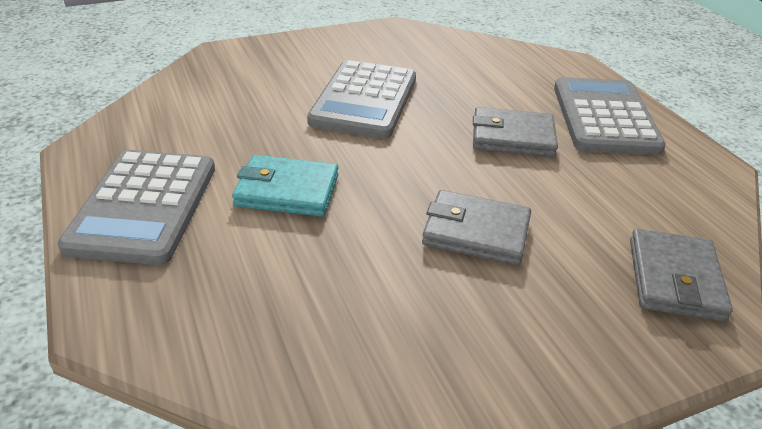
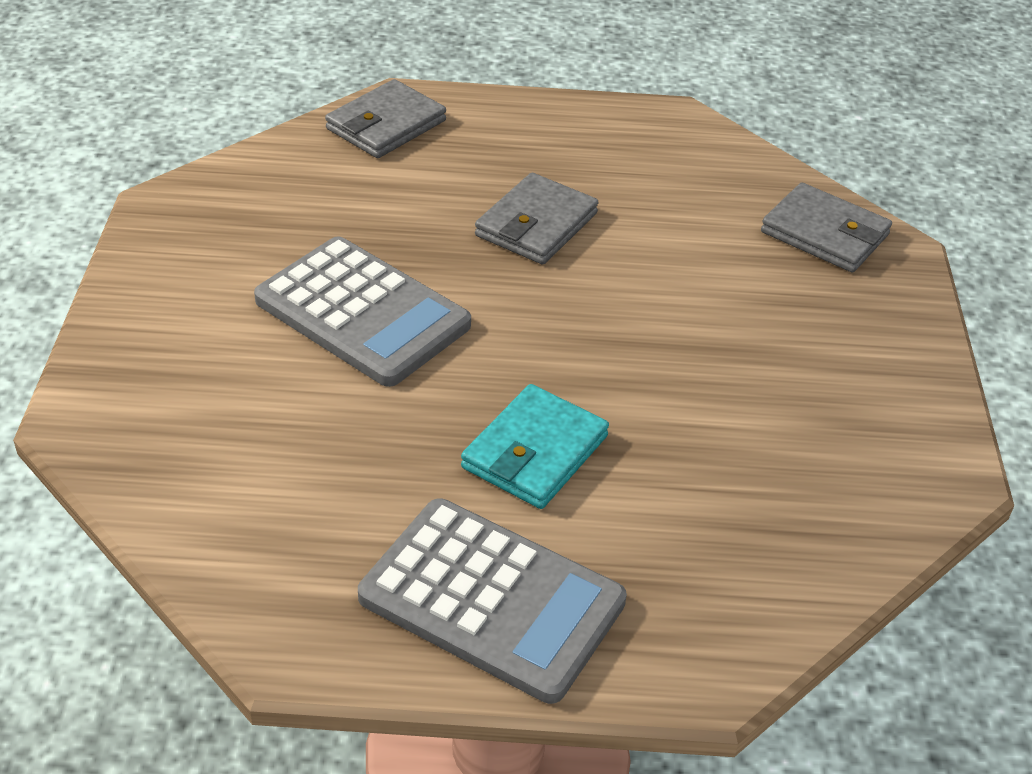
camera: 65 degrees left, 5 degrees up
grey wallet [422,190,531,265] -> grey wallet moved to [325,79,446,158]
grey calculator [554,77,666,155] -> none

